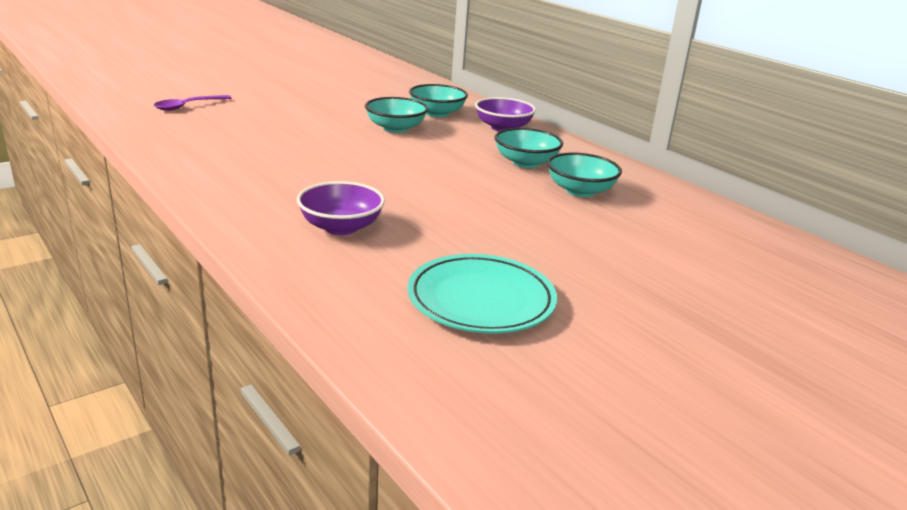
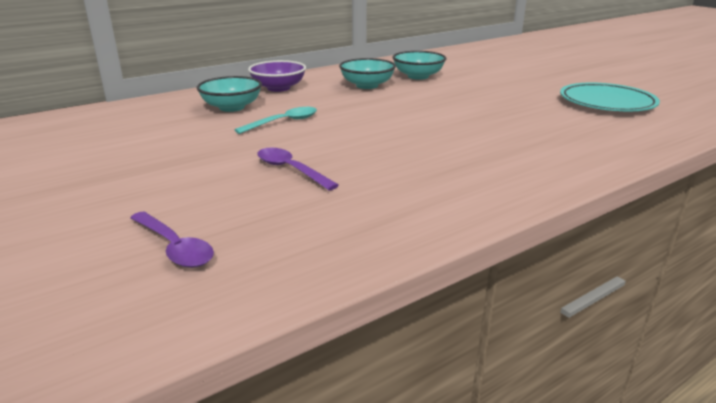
camera: 85 degrees left, 0 degrees up
purple bowl [297,181,385,235] -> none
turquoise bowl [365,97,428,133] -> turquoise spoon [234,107,317,134]
none -> purple spoon [257,148,339,191]

